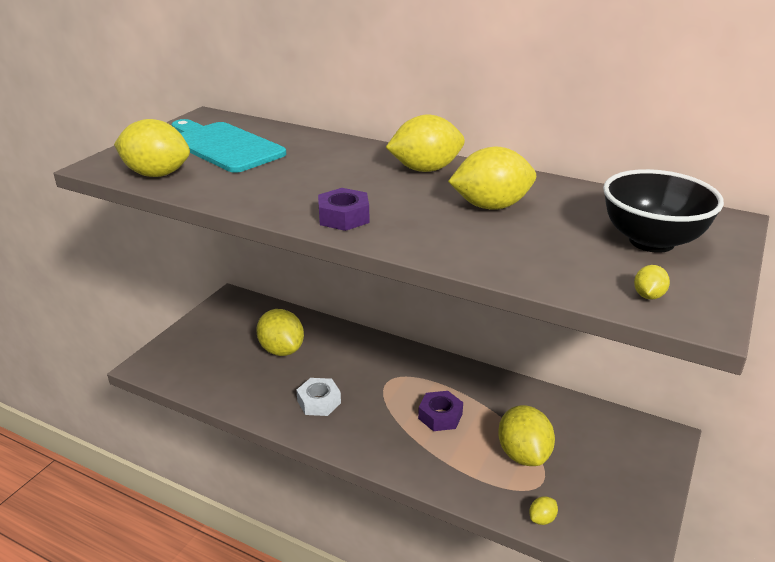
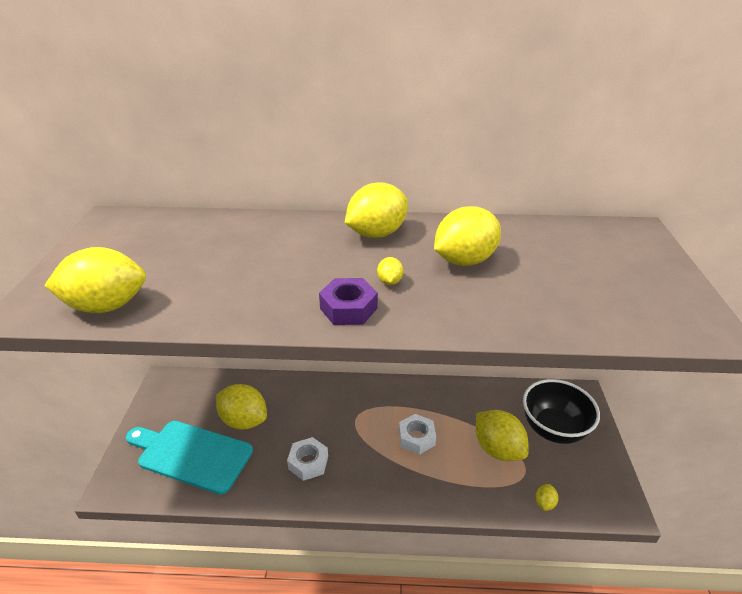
camera: 25 degrees left, 5 degrees up
turquoise cutting board [172,119,286,173] -> turquoise cutting board moved to [126,421,253,494]
purple nut [418,391,463,431] -> white nut [399,414,436,455]
black bowl [603,169,724,253] -> black bowl moved to [523,379,600,444]
yellow lemon [634,265,670,300] -> yellow lemon moved to [377,257,403,285]

